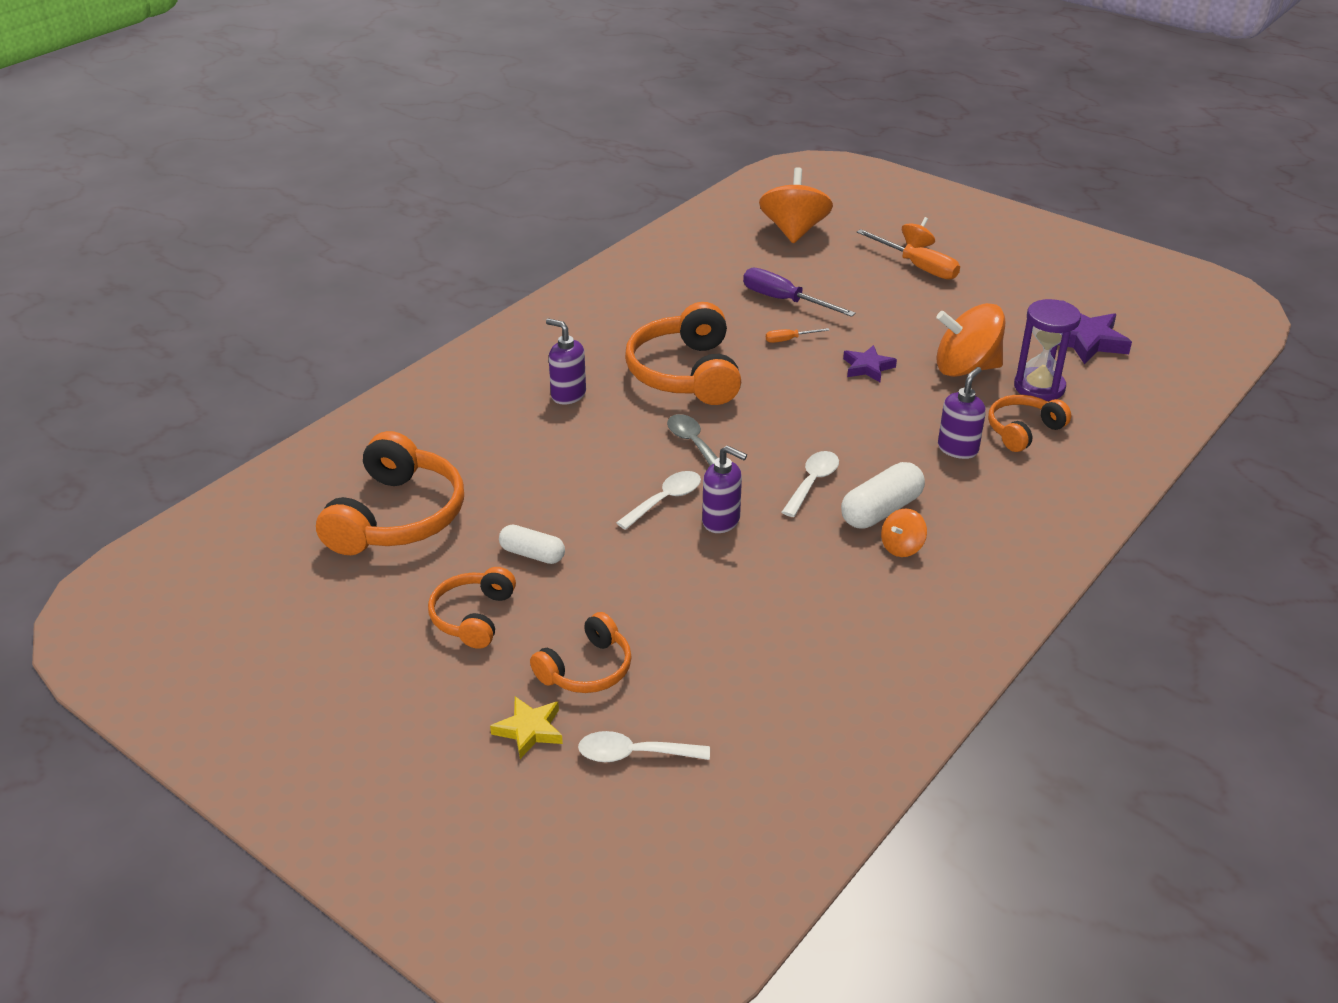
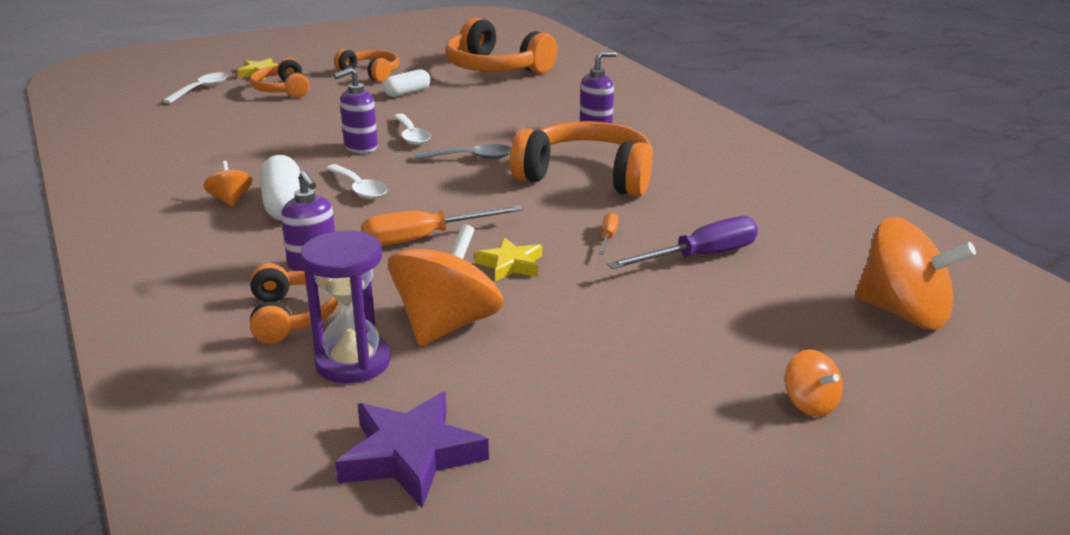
camera: 115 degrees right, 10 degrees down
purple star [843,345,897,382] -> yellow star [475,238,542,281]
orange screwdriver [857,229,960,280] -> orange screwdriver moved to [361,205,523,246]

